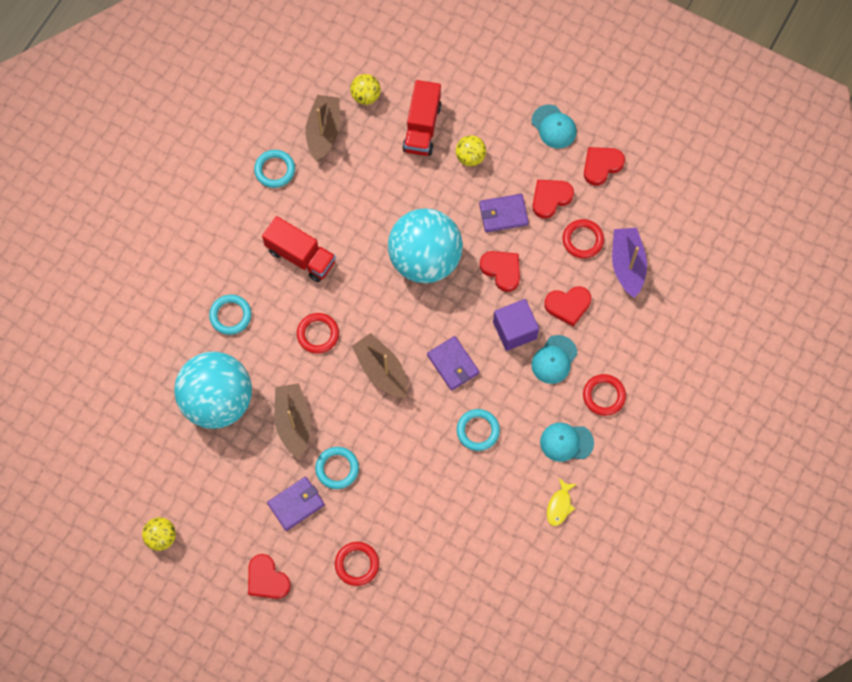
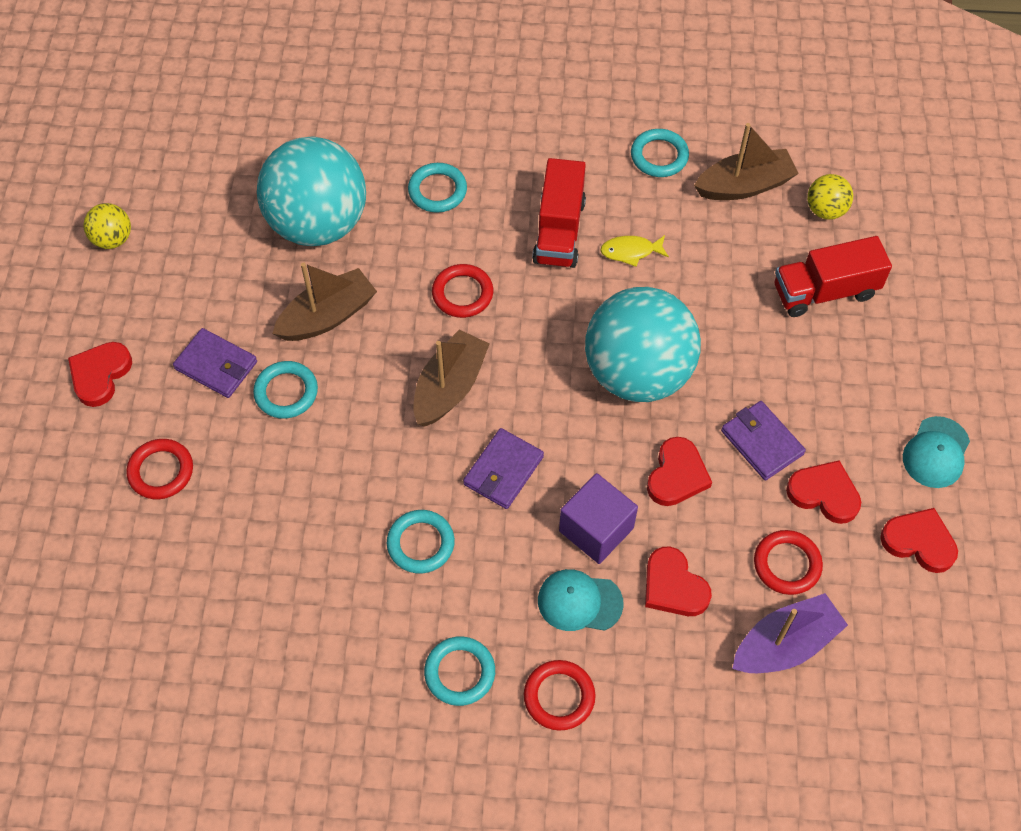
camera: 65 degrees right, 10 degrees down
yellow ball [456,135,486,166] -> none
turquoise cap [540,422,594,462] -> turquoise ring [424,636,495,706]
yellow fish [547,478,577,526] -> yellow fish moved to [600,235,669,267]

